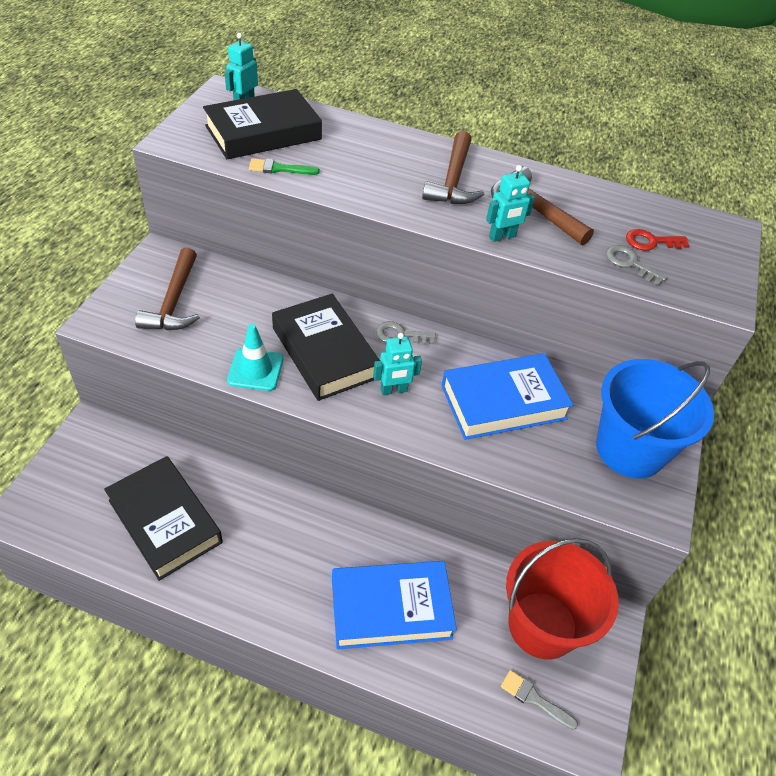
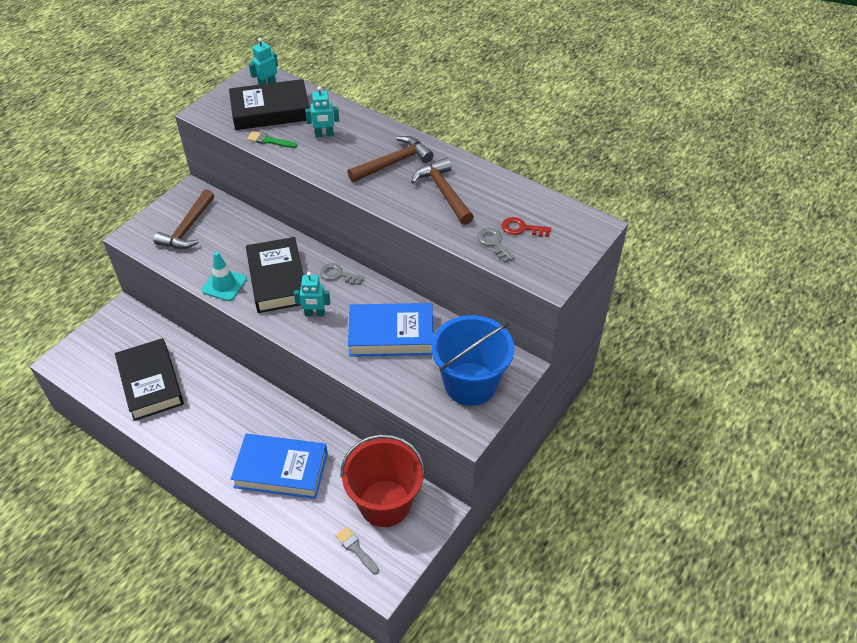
camera: 20 degrees right, 0 degrees up
brown hammer [422,131,485,204] -> brown hammer turned 150 degrees counterclockwise [347,136,434,182]
turquoise robot [486,165,535,242] -> turquoise robot moved to [305,86,339,138]

